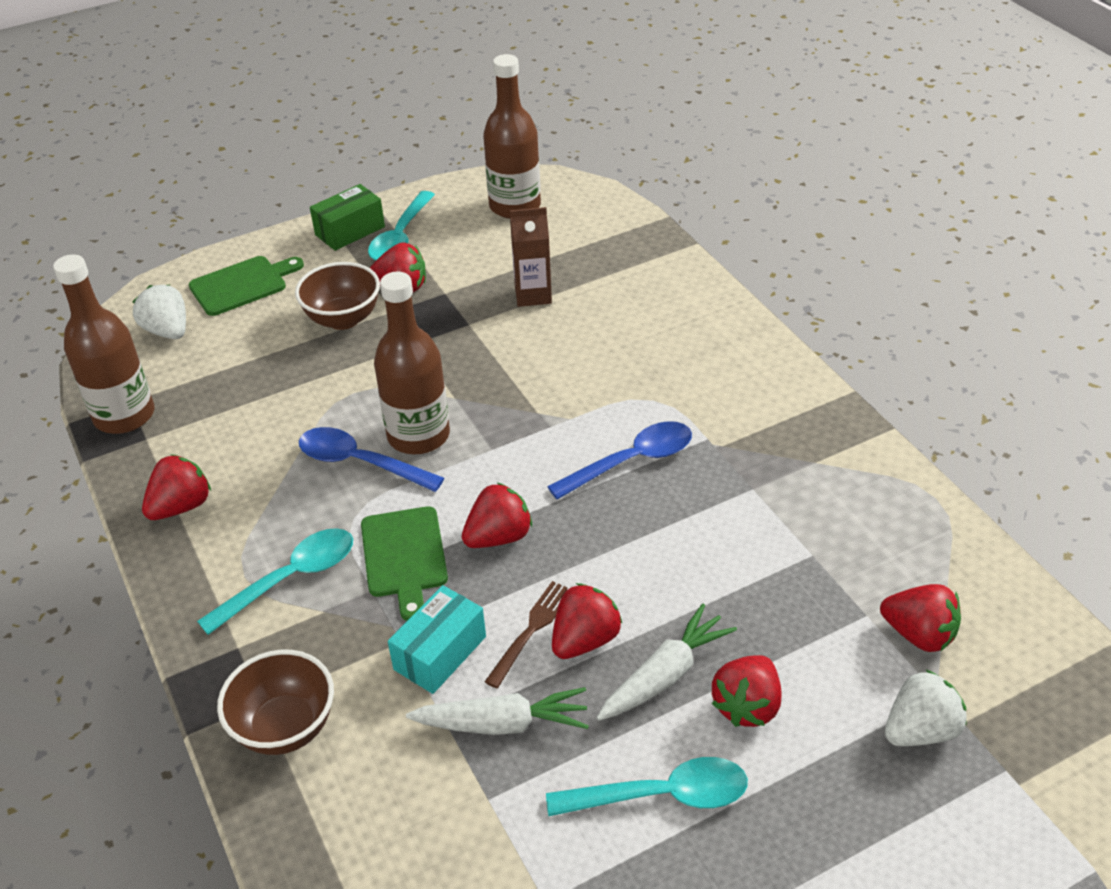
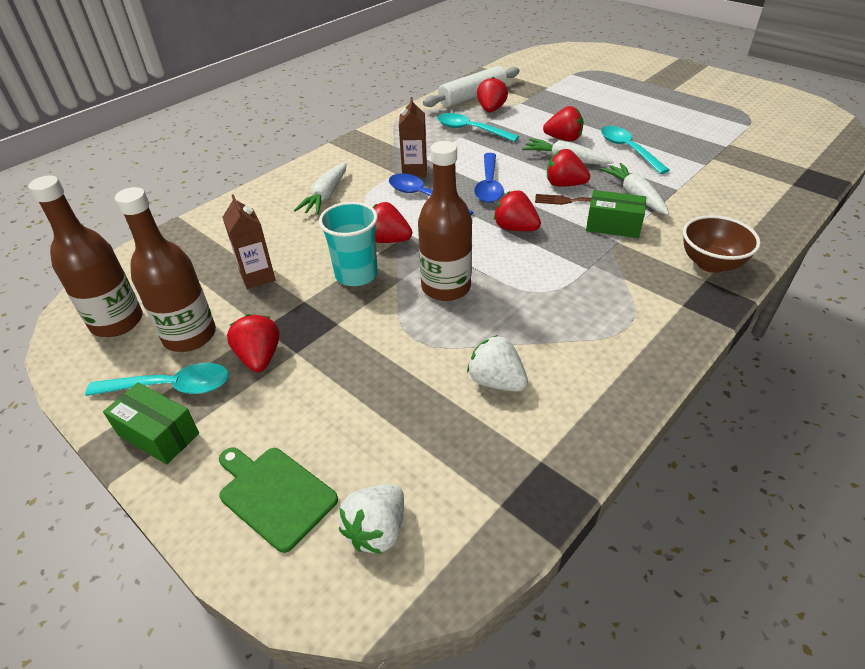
camera: 110 degrees left, 0 degrees up
brown bottle [53,254,155,434] -> brown bottle moved to [115,187,216,352]
red strawberry [142,454,211,520] -> red strawberry moved to [373,202,412,243]
turquoise spoon [197,528,353,635] -> turquoise spoon moved to [437,113,519,142]
brown bowl [295,262,380,330] -> none
blue spoon [299,427,444,492] -> blue spoon moved to [474,153,504,203]
green cutting board [361,506,448,621] -> none
turquoise box [388,585,486,694] -> green box [586,190,646,238]
white strawberry [885,669,967,746] -> white strawberry moved to [467,335,528,392]
none -> white carrot [294,163,347,215]
none -> turquoise cup [319,202,378,286]
none -> brown carton [399,97,427,178]
none -> white rolling pin [423,66,520,107]

